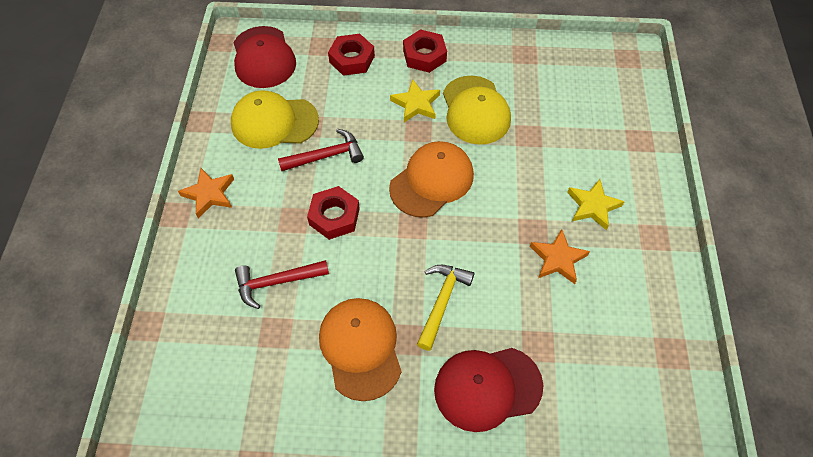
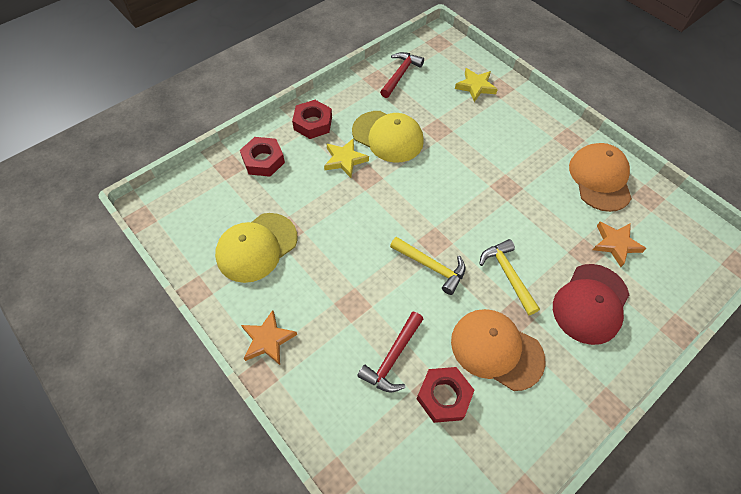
camera: 45 degrees left, 0 degrees up
red cap [233,26,296,88] -> none
red hammer [278,129,364,171] -> red hammer moved to [380,52,424,98]
red nut [307,186,360,240] -> red nut moved to [417,367,474,423]
orange cap [389,141,474,218] -> orange cap moved to [569,143,632,212]
orange star [530,229,590,284] -> orange star moved to [593,222,647,267]
yellow star [567,179,625,231] -> yellow star moved to [455,68,498,102]
none -> yellow hammer [390,237,466,295]

